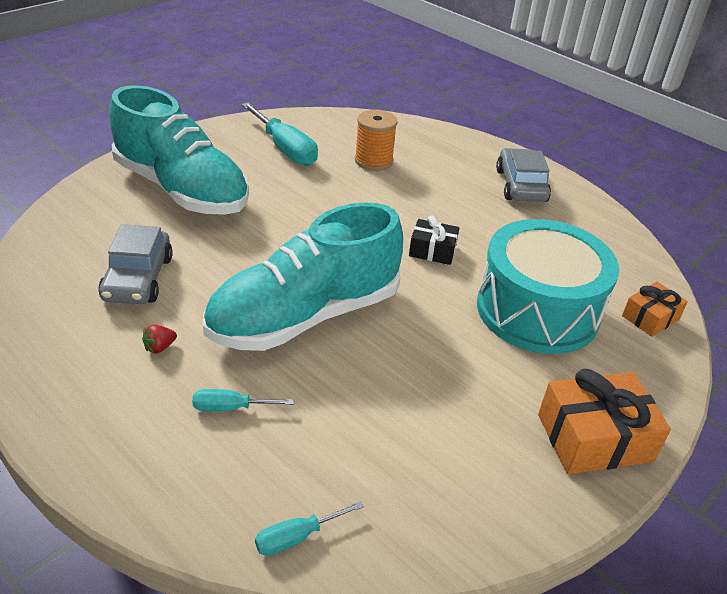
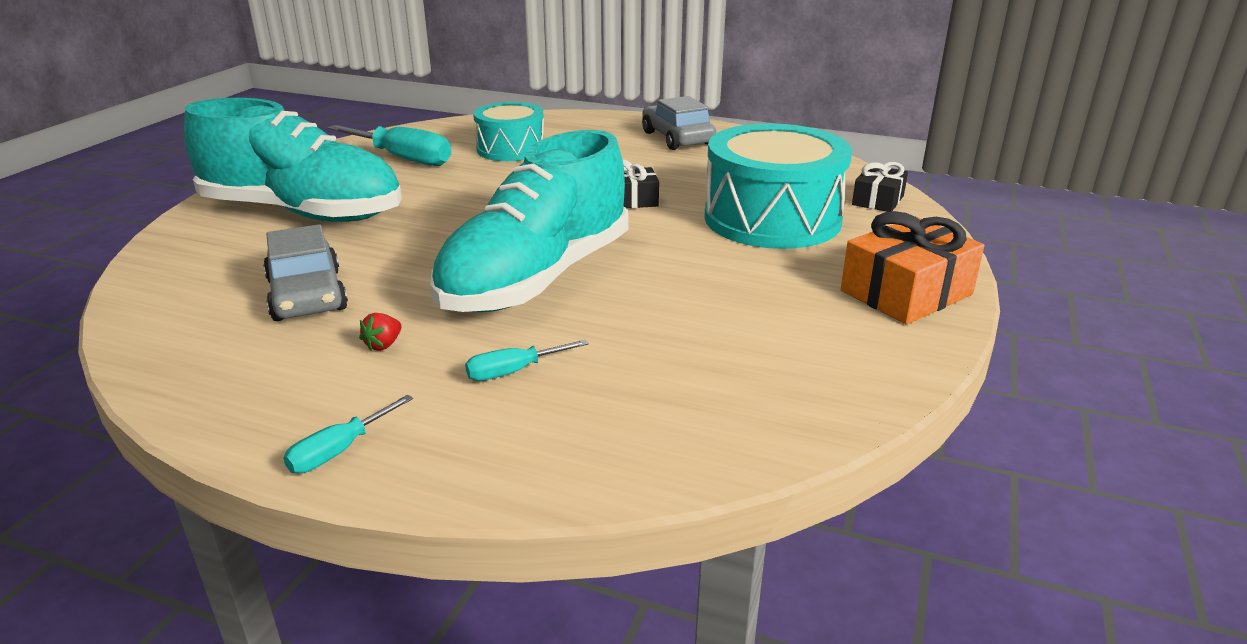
camera: 20 degrees left, 10 degrees down
turquoise screwdriver [255,501,364,556] -> turquoise screwdriver moved to [283,395,413,473]
orange spool [355,109,398,171] -> turquoise drum [473,102,544,161]
orange gift [622,282,688,337] -> black gift [852,162,908,212]

